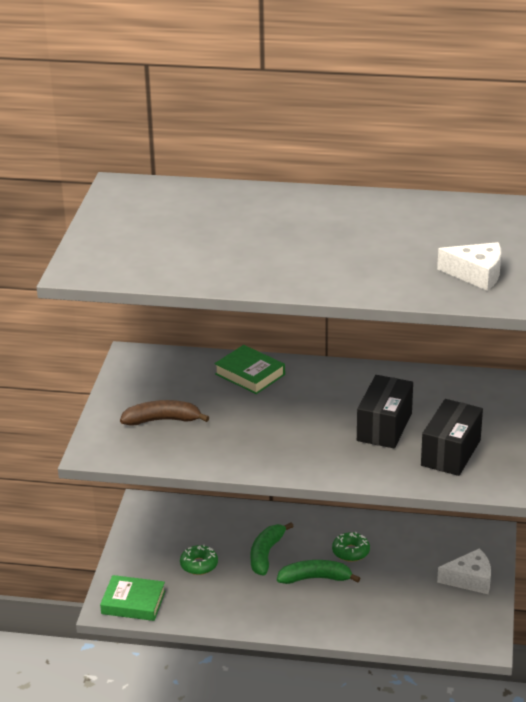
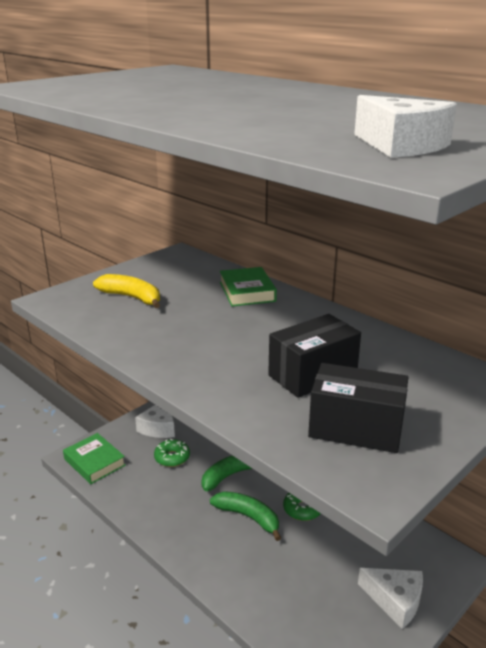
camera: 35 degrees right, 5 degrees down
brown banana [120,400,210,426] -> yellow banana [93,274,160,308]
black box [421,399,483,476] -> black box turned 45 degrees clockwise [308,363,408,453]
none -> white cheese [135,405,175,438]

